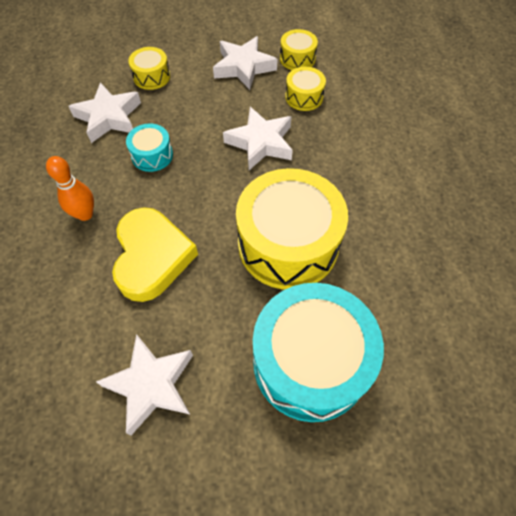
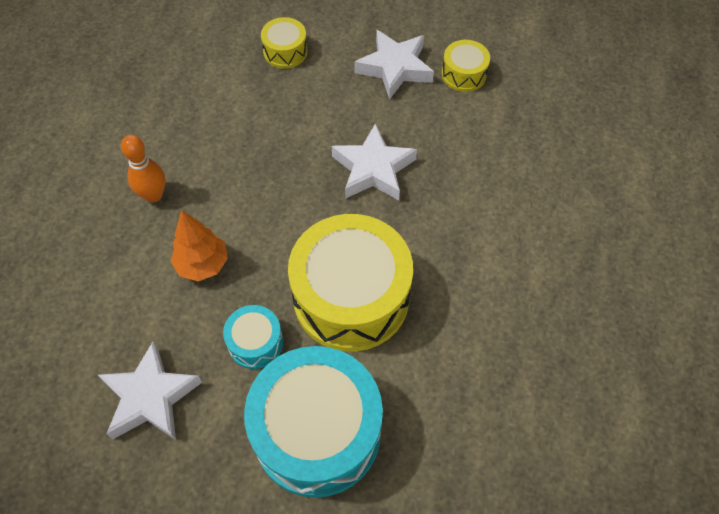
camera: 20 degrees right, 0 degrees up
white star [68,82,141,143] -> none
yellow heart [112,207,198,302] -> orange tree [171,210,228,281]
turquoise drum [126,123,173,172] -> turquoise drum moved to [223,305,283,369]
yellow drum [285,67,326,111] -> none

